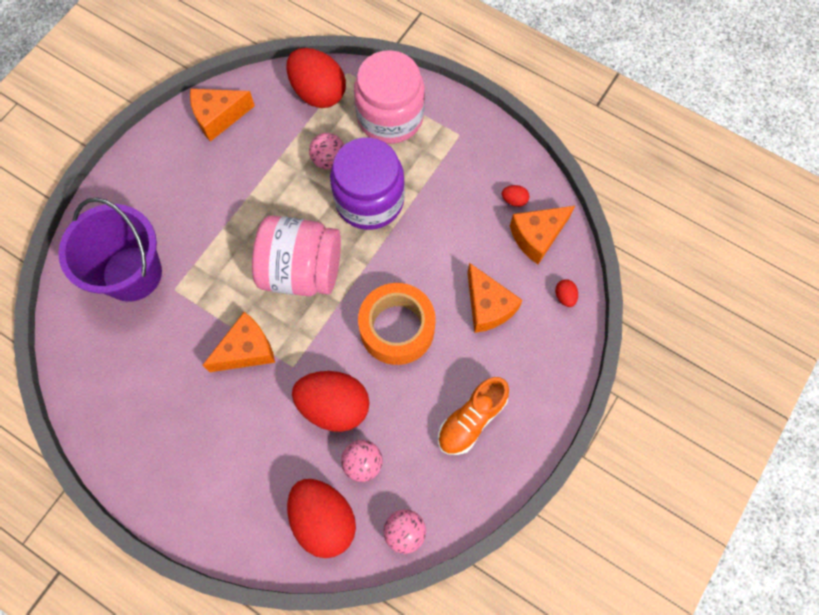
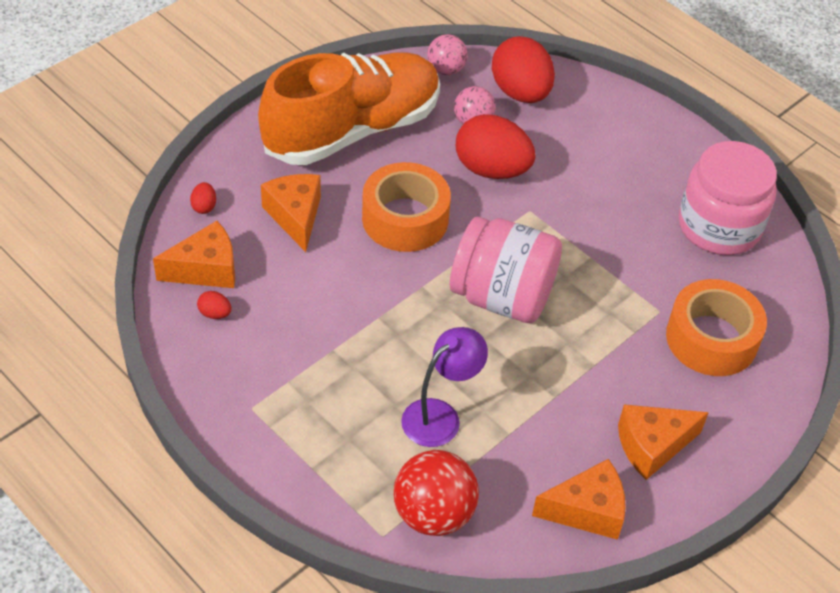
camera: 170 degrees left, 20 degrees down
purple bucket [58,197,162,302] -> orange tape [666,279,767,376]
orange cheese [203,312,275,372] -> orange cheese moved to [618,404,709,480]
red egg [287,48,346,108] -> red ball [394,450,479,536]
pink ball [309,133,344,169] -> purple lamp [401,327,488,447]
purple jar [330,137,405,230] -> none
pink jar [354,50,425,144] -> pink jar moved to [679,141,777,255]
orange shoe [438,377,509,455] -> orange shoe [258,53,440,165], size x2.08

